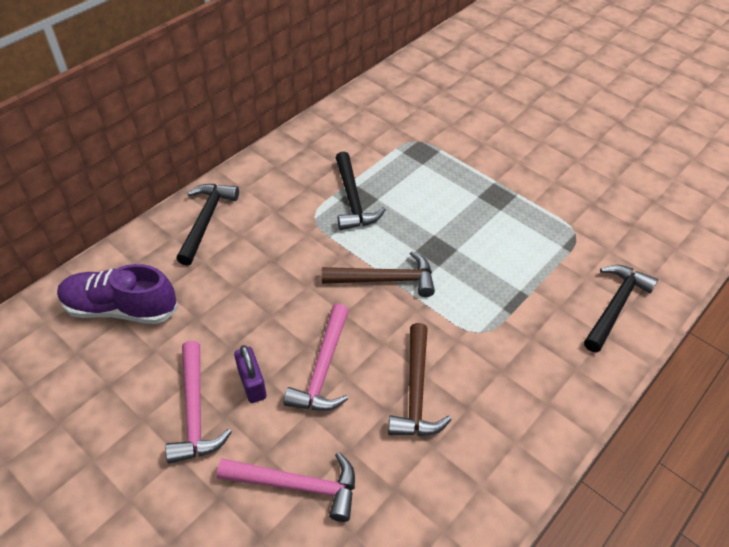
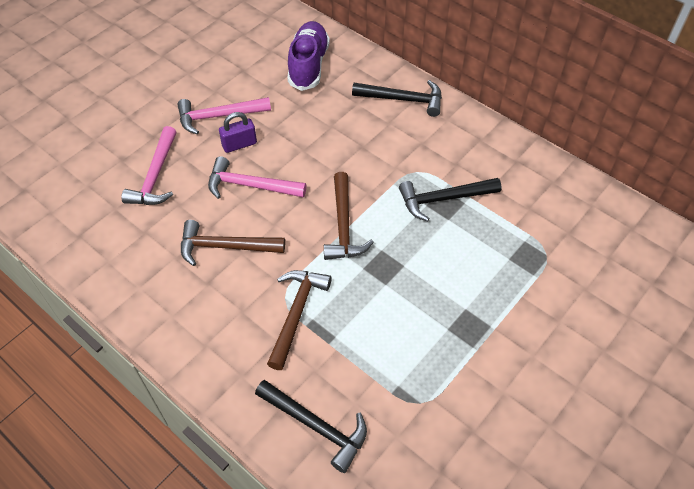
camera: 90 degrees right, 5 degrees up
none -> brown hammer [267,270,332,370]

